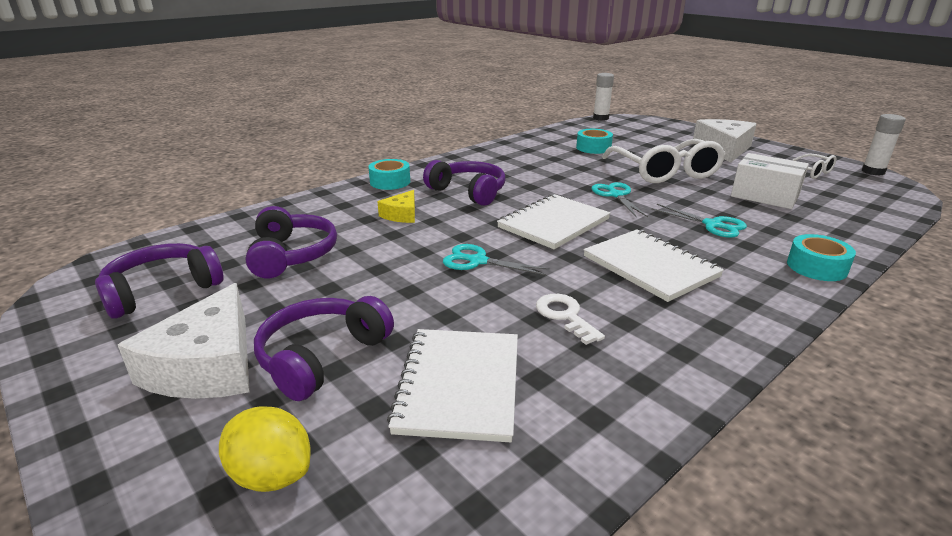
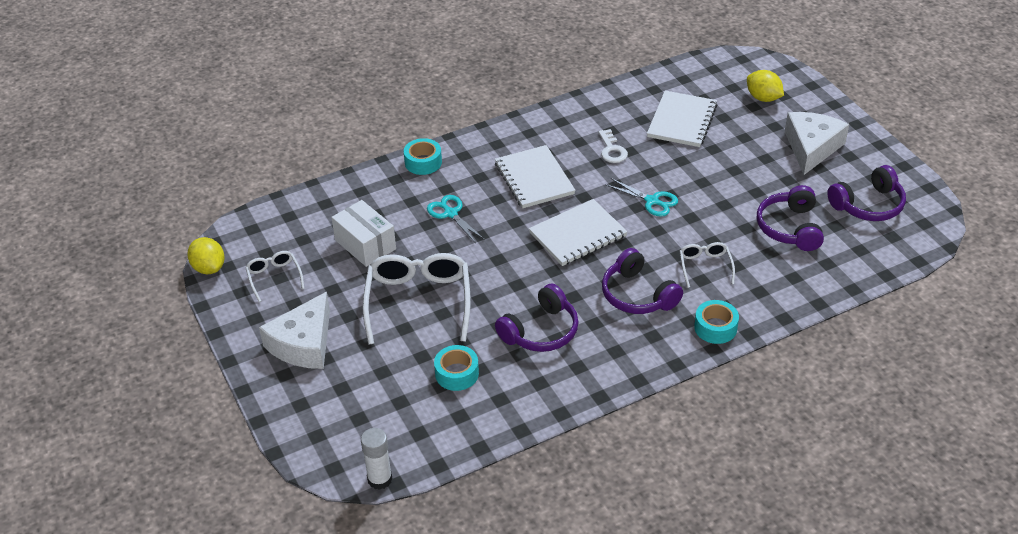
camera: 165 degrees left, 15 degrees up
purple headphones [254,296,394,401] -> purple headphones moved to [495,284,579,352]
yellow cheese [377,190,415,223] -> white glasses [680,242,735,288]
turquoise scissors [592,182,648,217] -> none
white glue stick [862,114,906,176] -> yellow lemon [187,237,225,274]

